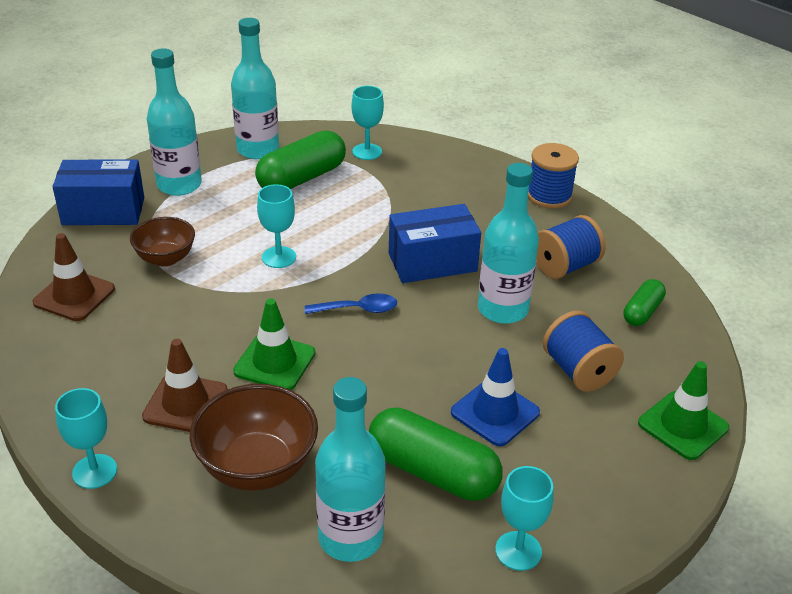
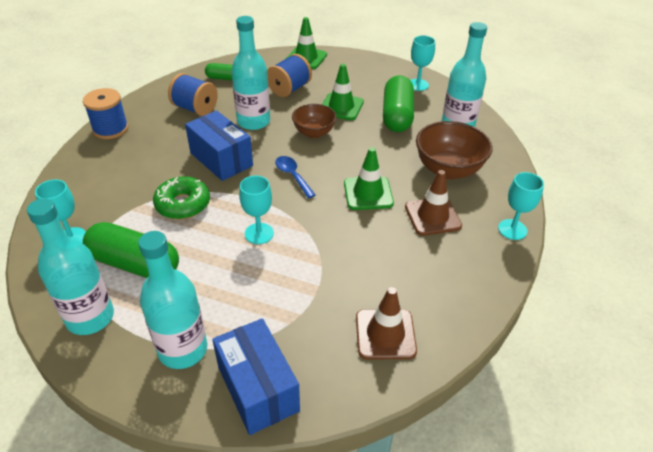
camera: 115 degrees left, 5 degrees up
brown bowl [130,217,195,267] -> brown bowl moved to [292,104,337,138]
blue traffic cone [451,348,540,446] -> green traffic cone [322,64,364,120]
none -> green donut [153,176,210,219]

